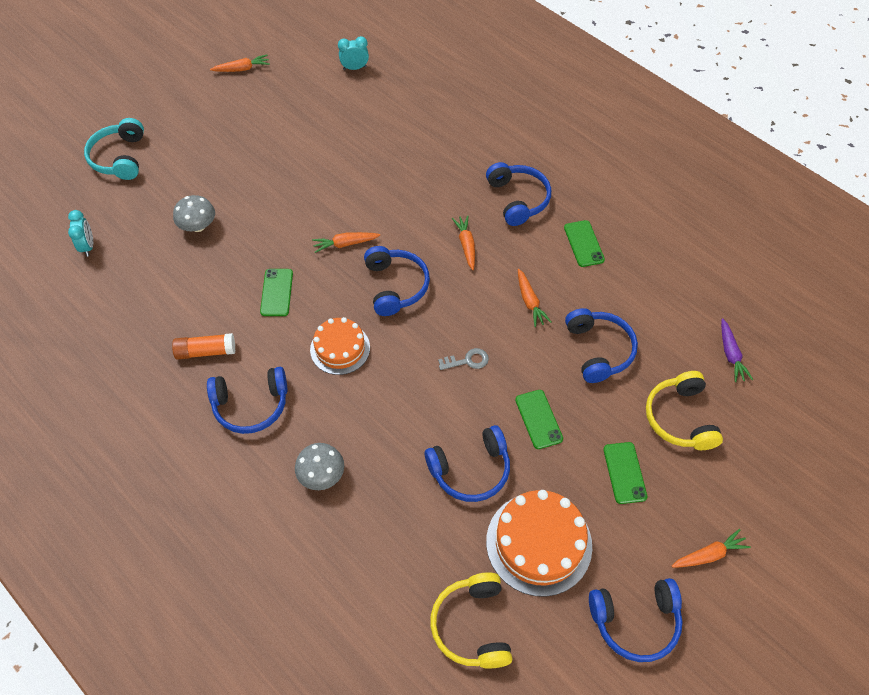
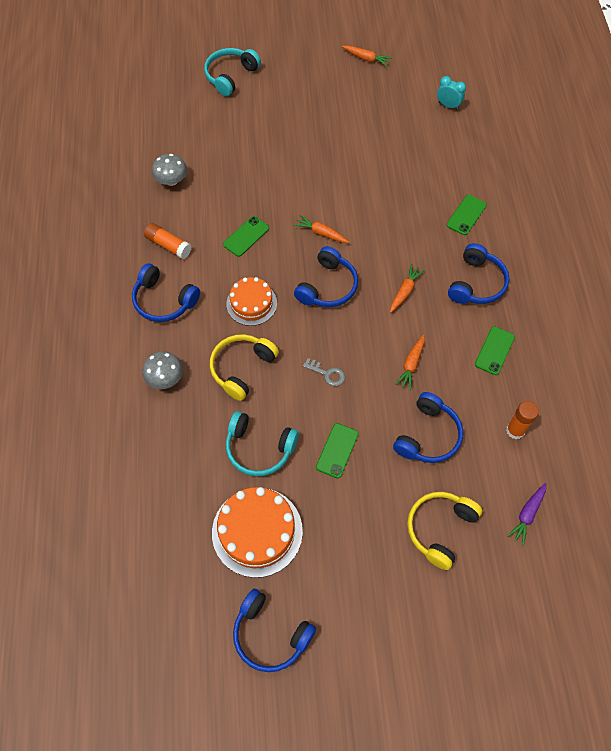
camera: 40 degrees right, 5 degrees up
turquoise clock [68,210,93,257] -> none
grey mushroom [173,195,215,232] -> grey mushroom moved to [152,154,187,186]
blue headphones [425,425,510,502] -> turquoise headphones [226,411,299,476]
yellow headphones [430,572,512,669] -> yellow headphones moved to [210,334,279,401]
green phone [603,442,647,504] -> green phone moved to [447,195,487,235]
orange carrot [672,529,751,568] -> none
none -> orange glue stick [506,401,539,439]

